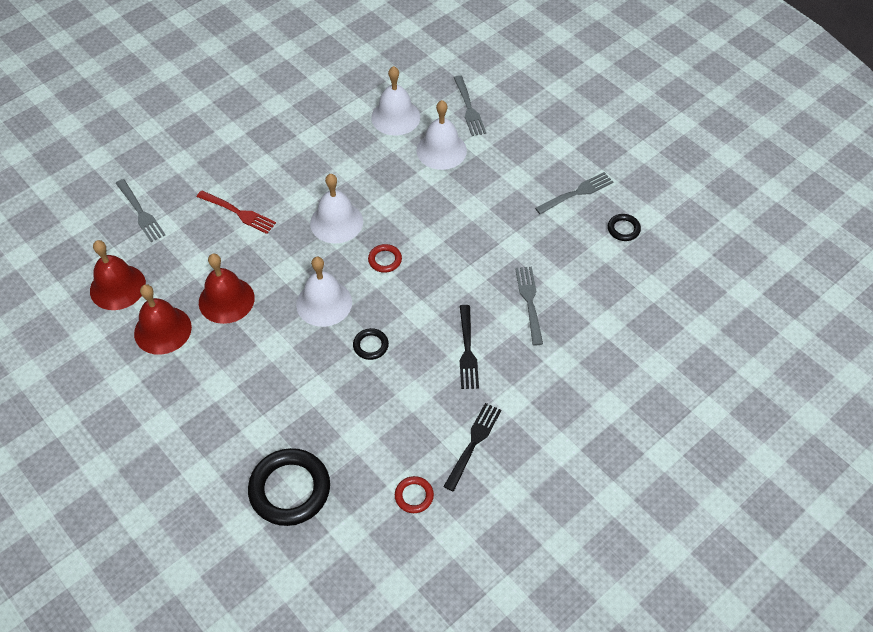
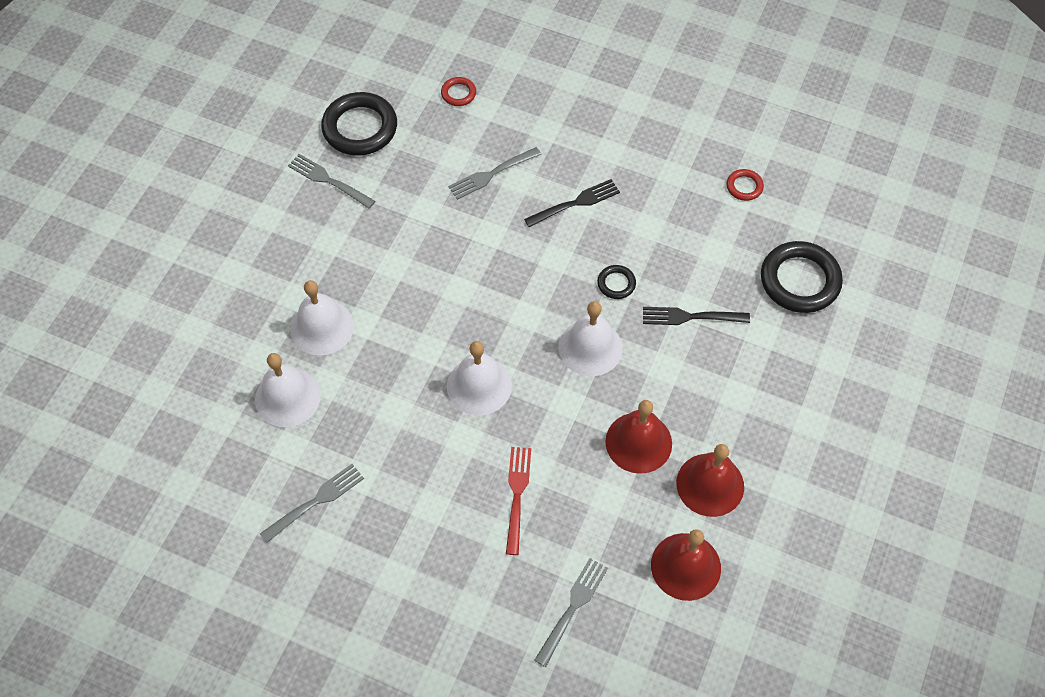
camera: 115 degrees left, 5 degrees up
red ring [368,244,402,273] -> red ring moved to [441,77,476,106]
black fork [443,403,501,492] -> black fork moved to [643,307,750,325]
grey fork [454,75,486,136] -> grey fork moved to [260,464,364,543]
black ring [608,214,641,241] -> black ring [321,92,397,156], size x2.10

